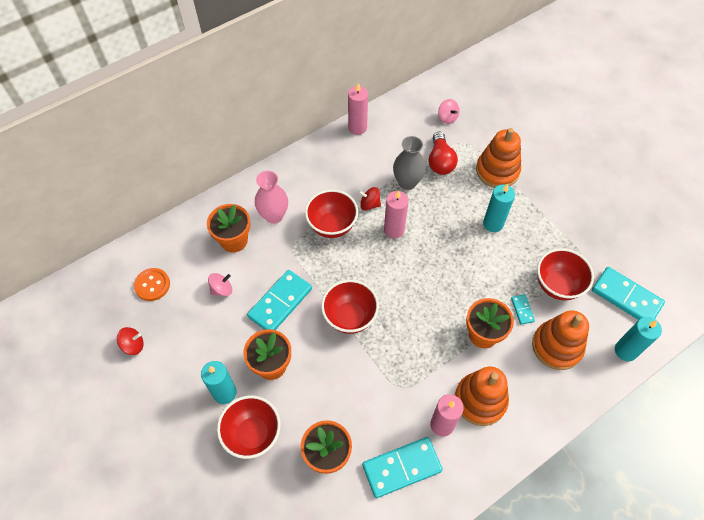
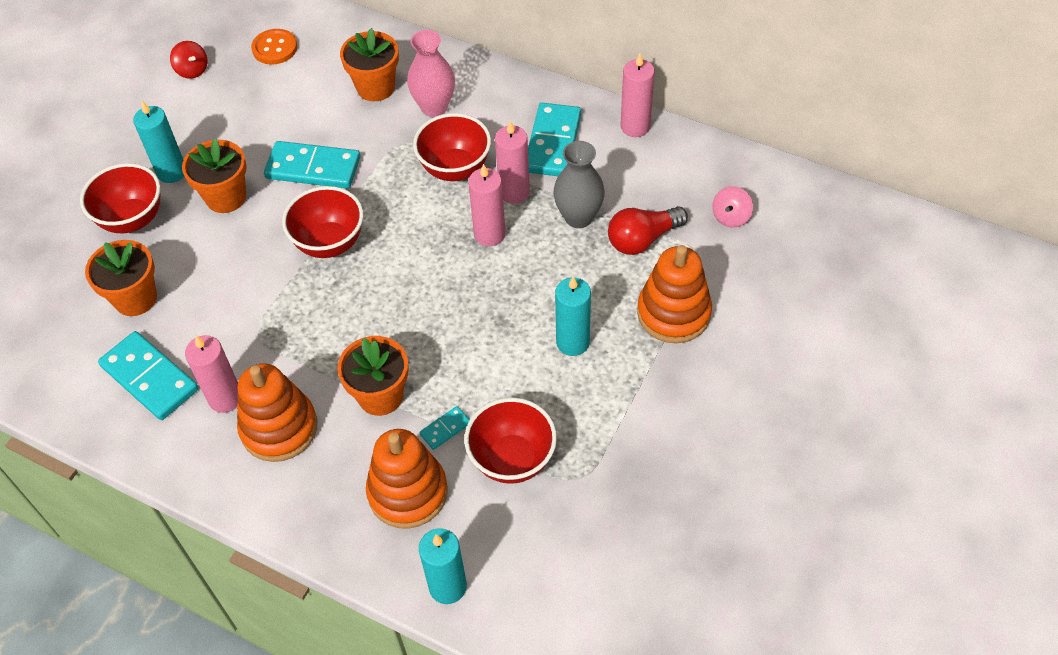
camera: 65 degrees right, 5 degrees down
pink spinning top [208,273,232,296] -> none
red spinning top [358,187,381,211] -> pink candle [495,121,530,204]
turquoise domino [592,267,665,320] -> turquoise domino moved to [528,103,581,176]

